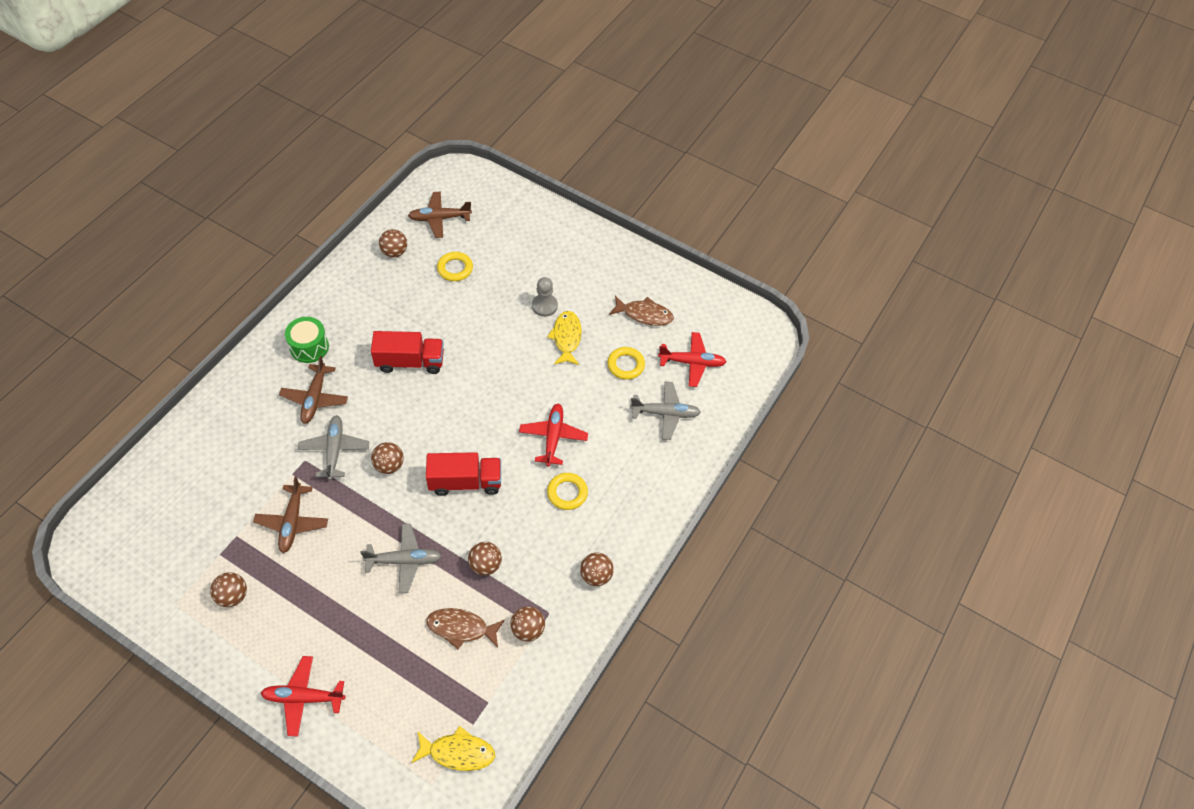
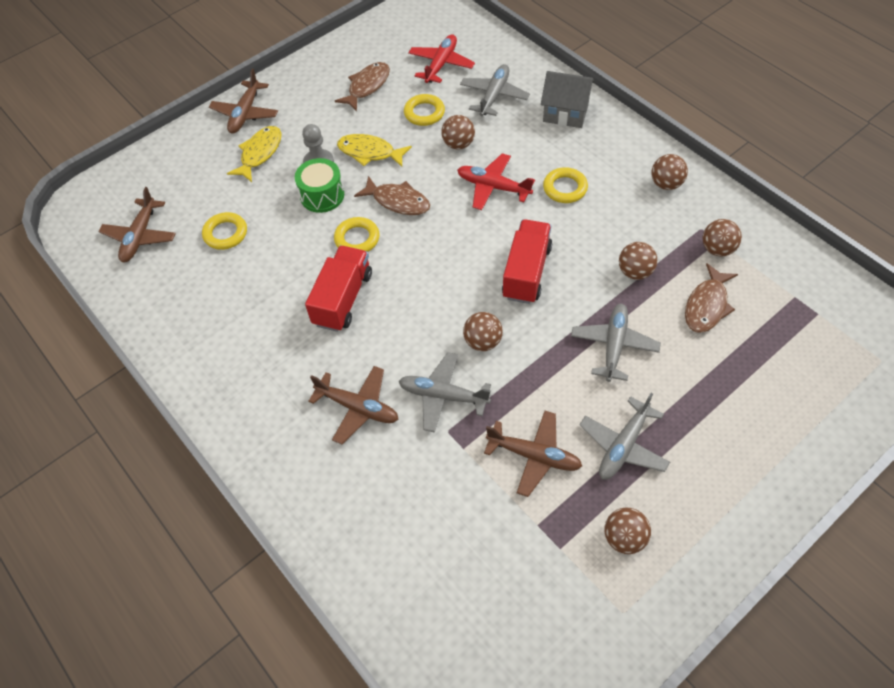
camera: 65 degrees left, 0 degrees up
red plane [261,656,345,737] -> none
green drum [285,317,329,363] -> green drum moved to [295,158,344,213]
brown ball [379,229,407,257] -> brown ball moved to [441,115,475,149]
yellow fish [411,726,495,771] -> yellow fish moved to [227,126,281,182]
none -> brown plane [209,69,278,134]
none -> yellow ring [334,217,380,252]
none -> brown fish [354,176,430,215]
none -> grey house [541,71,595,128]
none -> grey plane [580,393,670,480]

